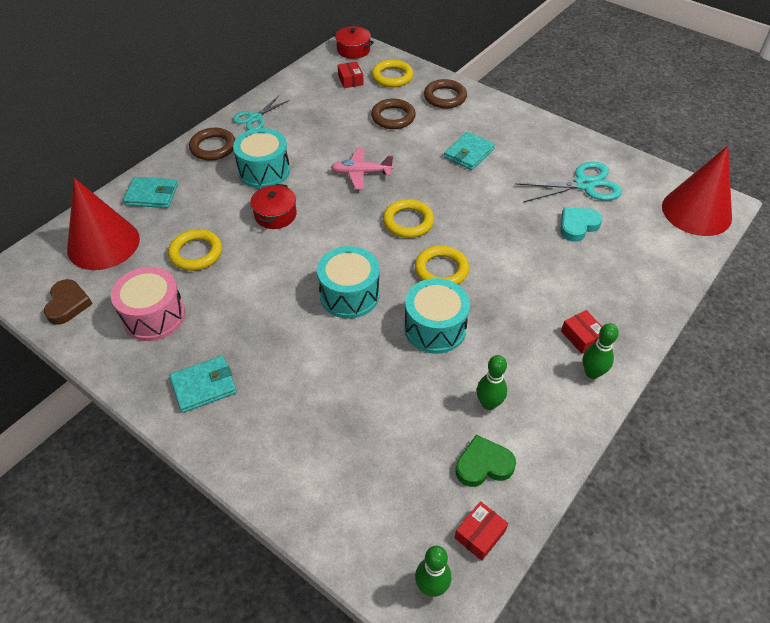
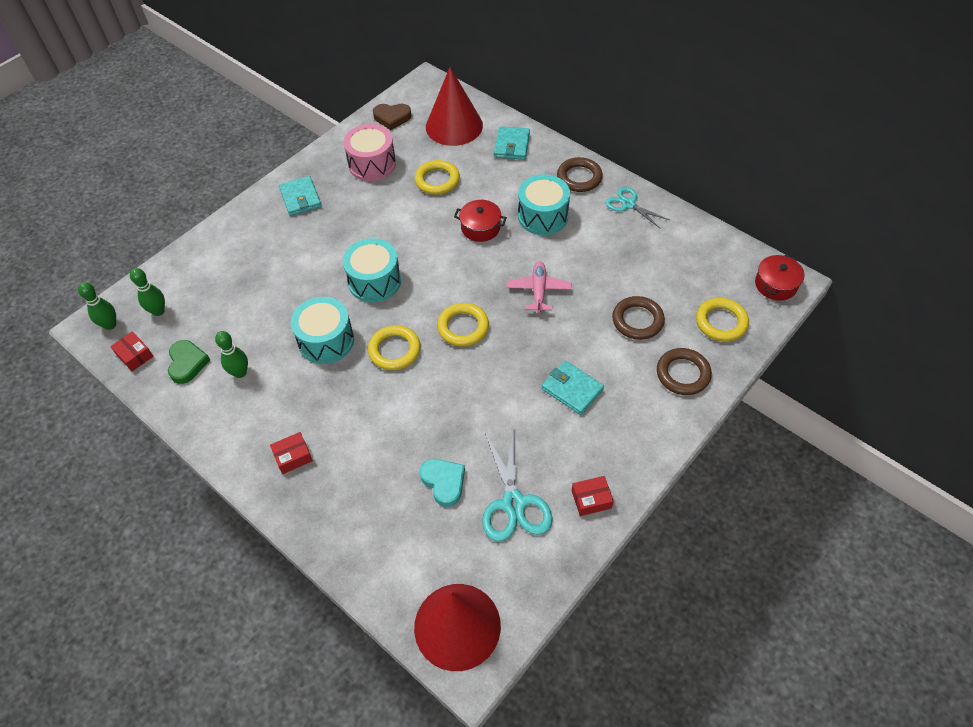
camera: 95 degrees right, 5 degrees up
red box [338,62,364,88] -> red box moved to [572,476,614,516]
green bowling pin [583,323,619,379] -> green bowling pin moved to [130,268,165,316]

